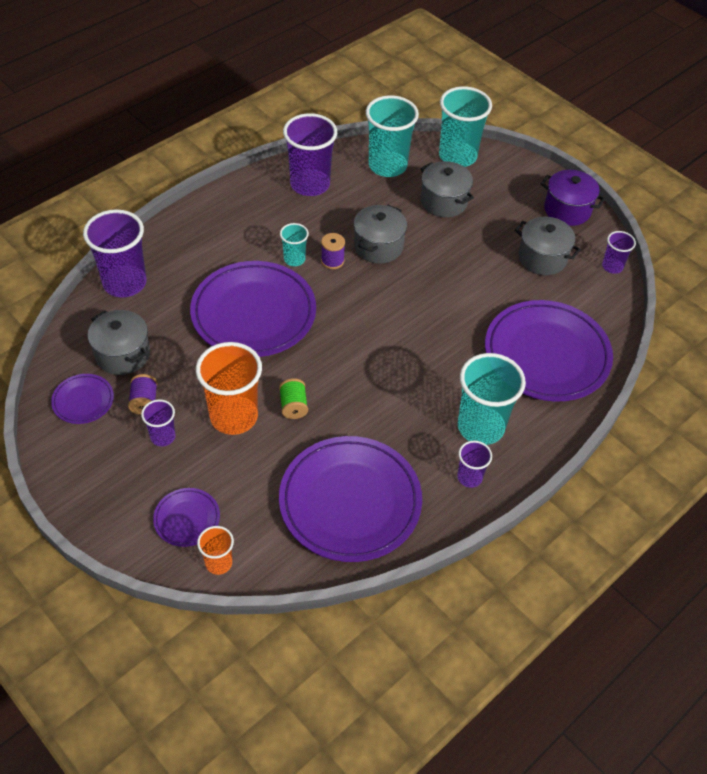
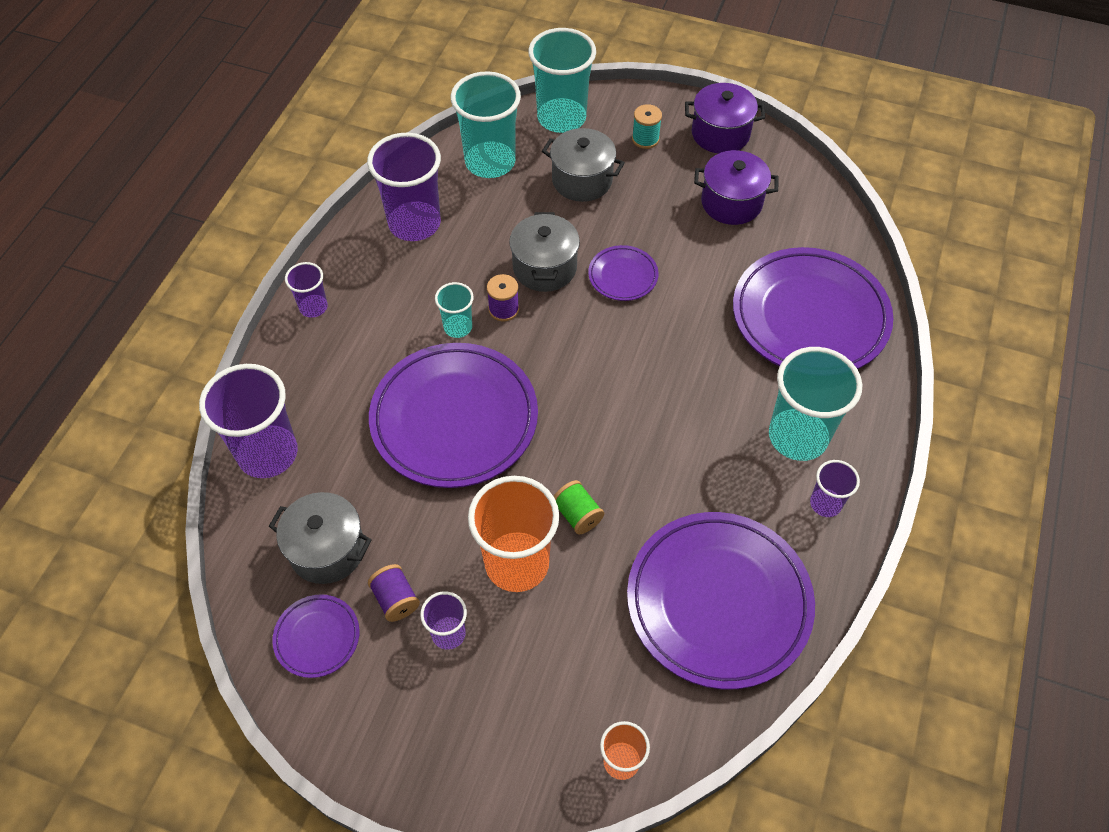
camera: 25 degrees left, 5 degrees up
purple plate [153,488,220,547] -> purple plate moved to [588,245,658,301]
grey pot [515,217,581,275] -> purple pot [694,150,779,225]
purple cup [602,231,636,274] -> purple cup moved to [285,262,328,317]
none -> turquoise spool [632,104,662,149]

